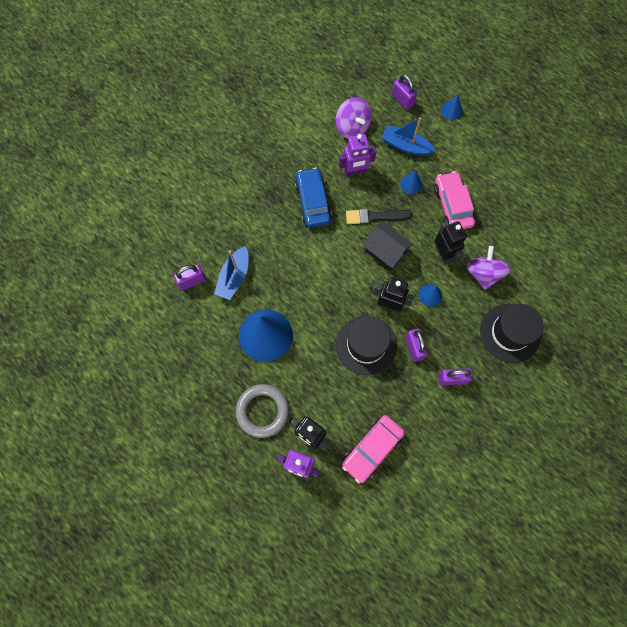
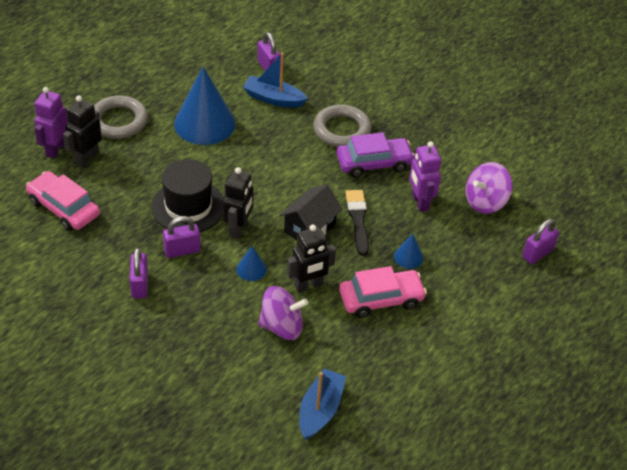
camera: 85 degrees right, 25 degrees down
blue car [295,168,332,227] -> purple car [336,132,414,178]
blue boat [381,117,435,156] -> blue boat moved to [299,368,346,440]
blue cone [441,95,462,120] -> none
black hat [480,304,543,363] -> none
none -> grey ring [313,105,371,147]

